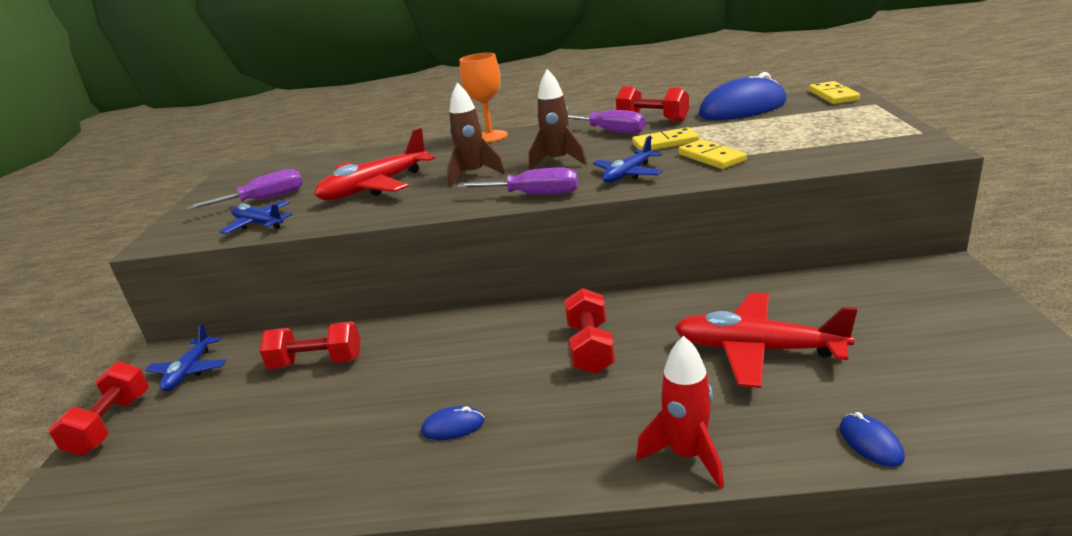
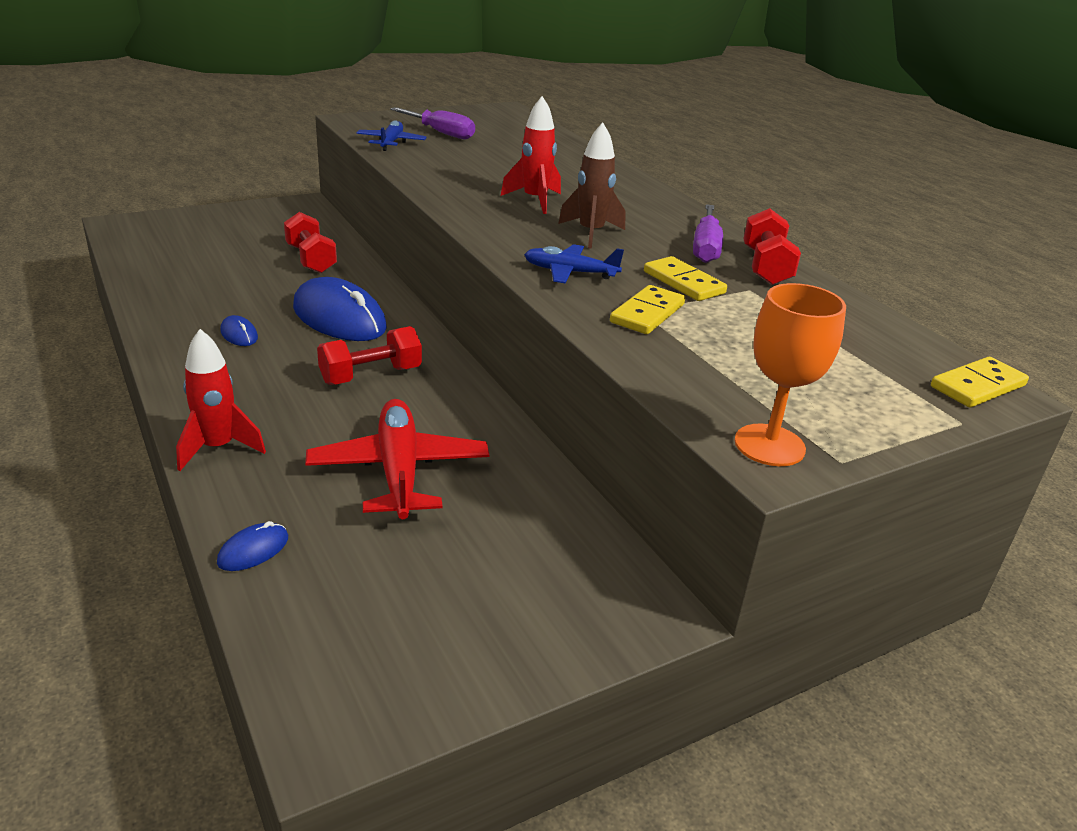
camera: 55 degrees right, 5 degrees up
red dumbbell [48,361,149,456] -> none
blue plane [145,323,227,391] -> none
red plane [314,128,435,200] -> none
brown rocket [447,83,505,187] -> red rocket [501,96,561,214]
purple screwdriver [457,168,578,195] -> none
orange goblet [460,53,508,143] -> orange goblet moved to [734,283,846,466]
blue mouse [699,72,787,120] -> blue mouse moved to [293,277,387,341]

